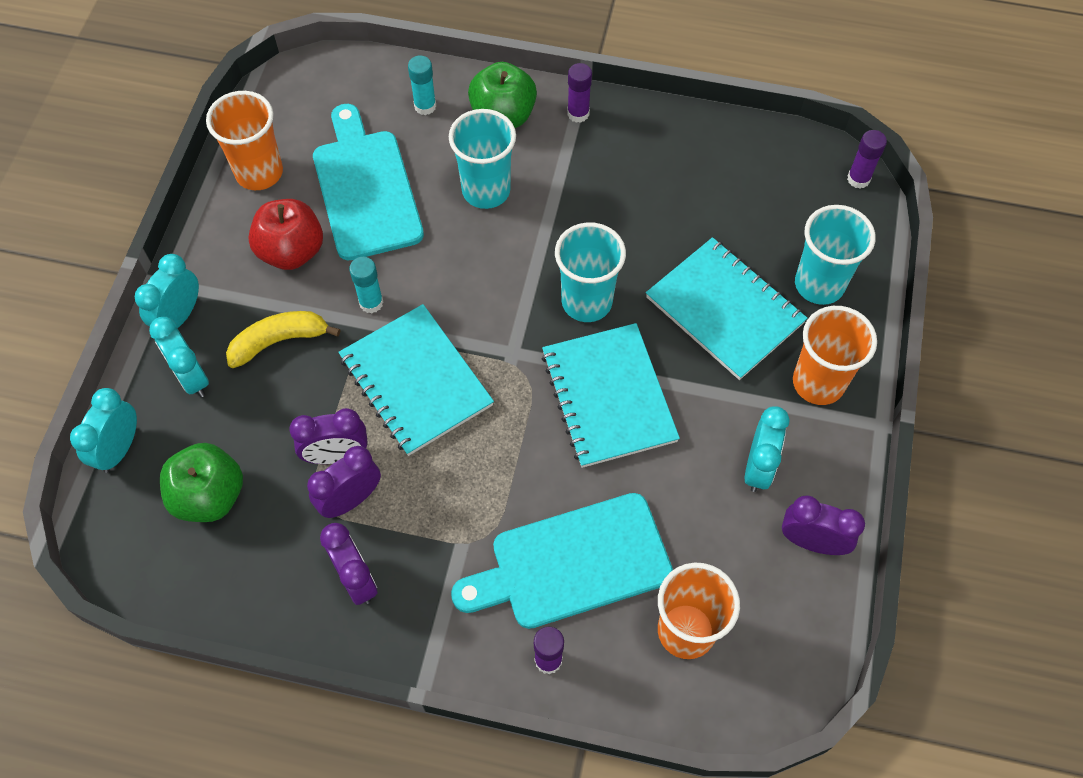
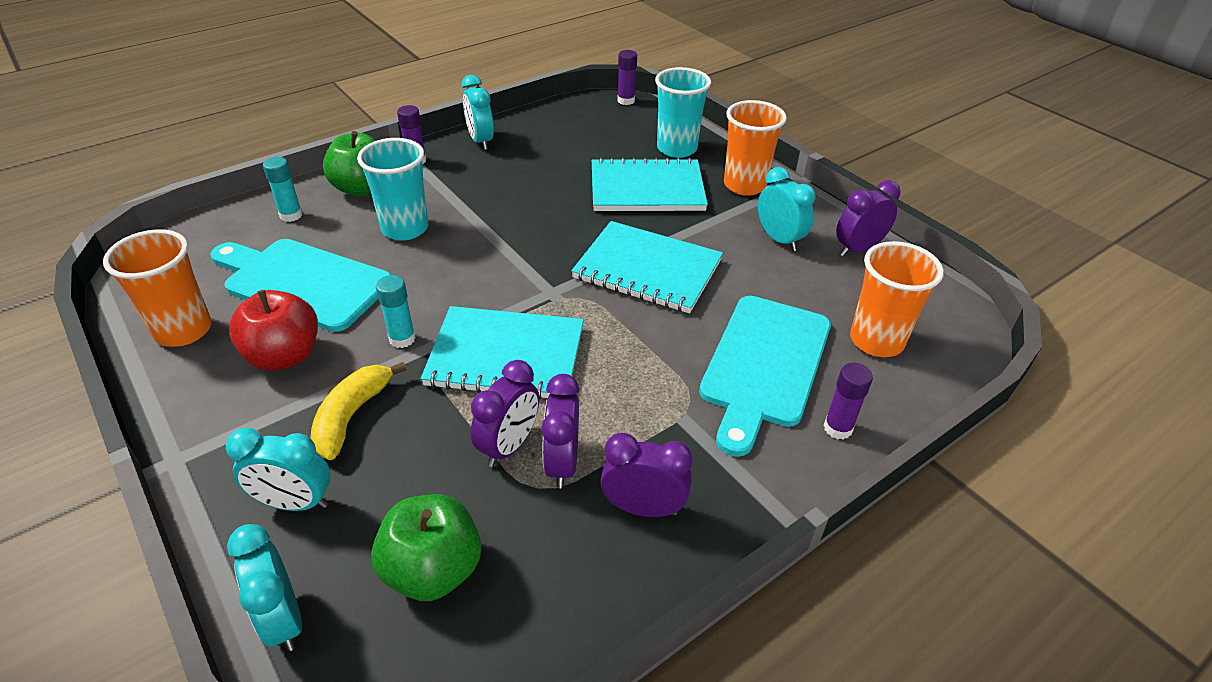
camera: 50 degrees left, 20 degrees down
turquoise clock [135,254,199,328] -> turquoise clock moved to [462,75,494,150]
turquoise cup [555,222,626,322] -> none

